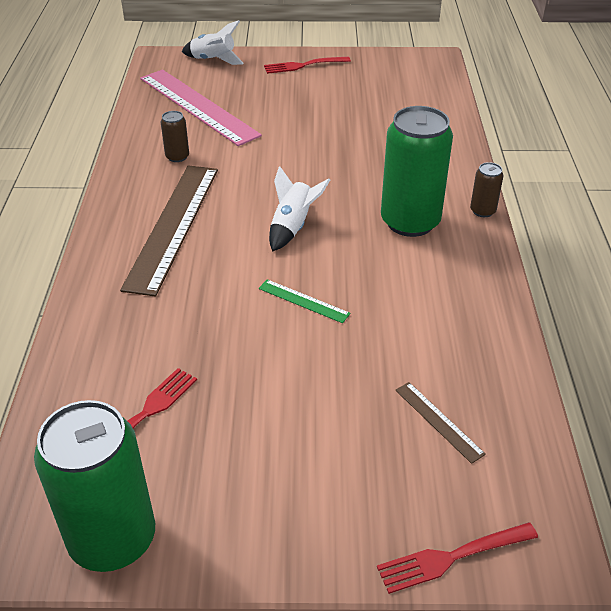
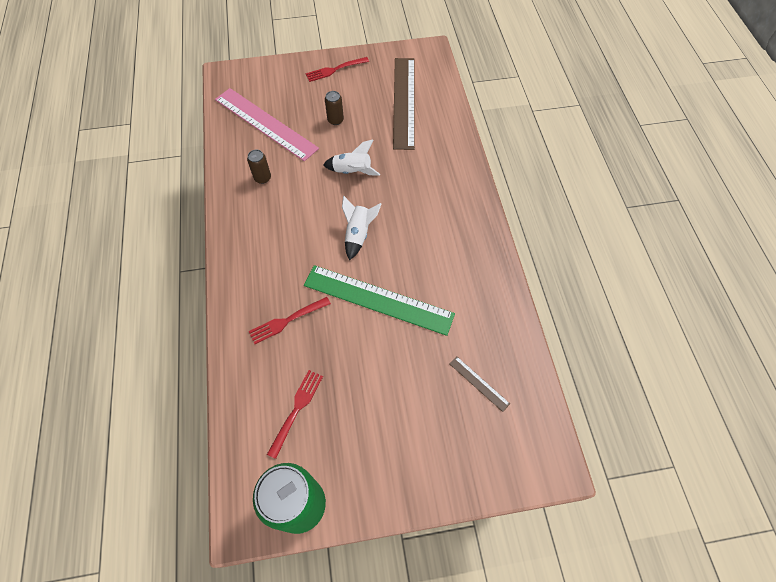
camera: 10 degrees left, 20 degrees up
brown ruler [120,165,218,297] -> brown ruler moved to [393,58,415,150]
white rocket [182,20,244,65] -> white rocket moved to [323,140,380,176]
green ruler [259,279,351,323] -> green ruler [304,265,455,336], size x2.35
red fork [377,522,538,594] -> red fork moved to [249,297,331,344]
green can [381,106,453,237] -> none
brown can [470,162,503,217] -> brown can moved to [325,91,344,125]

